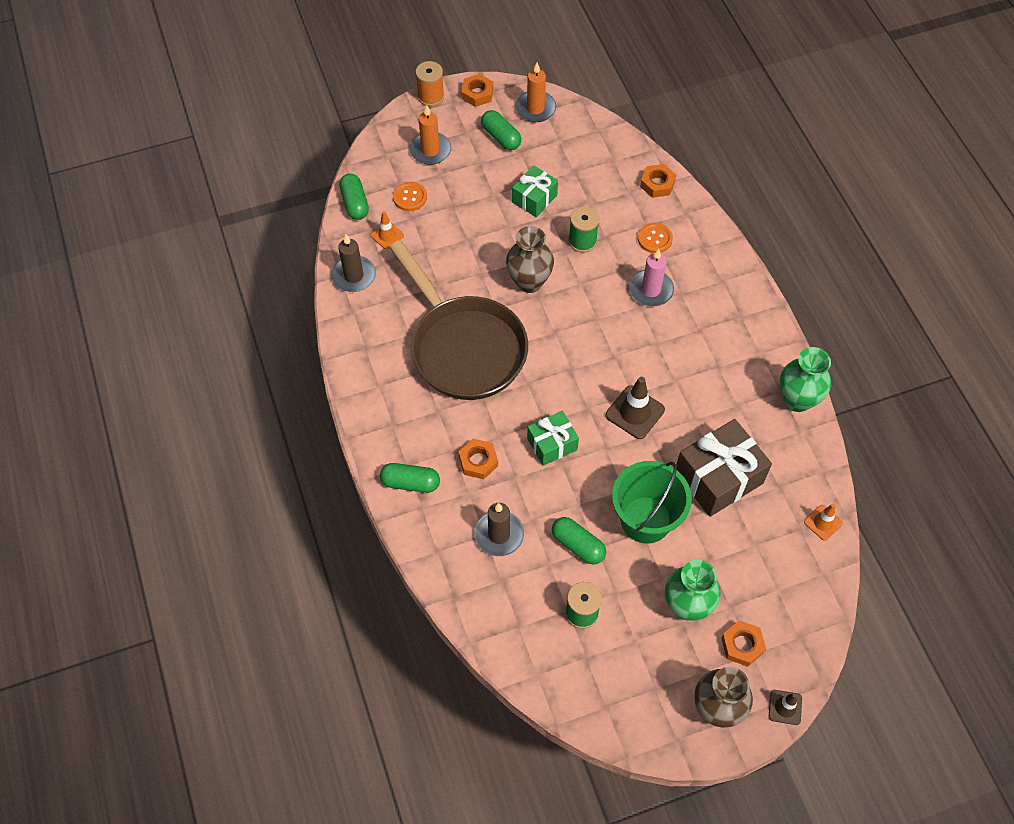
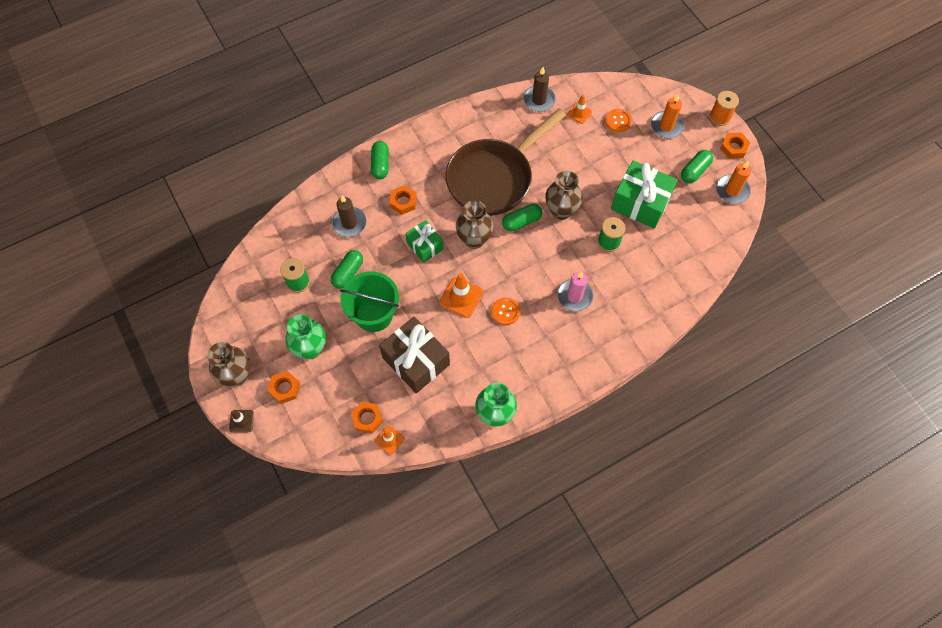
camera: 80 degrees right, 5 degrees up
green capsule [339,173,369,220] -> green capsule moved to [502,204,542,231]
green gift [512,165,558,217] -> green gift [611,160,678,229], size x1.69
brown traffic cone [606,377,665,439] -> orange traffic cone [439,273,484,318]
orange button [638,223,673,253] -> orange button moved to [491,297,520,325]
orange nut [640,164,676,198] -> orange nut moved to [351,402,383,434]
none -> brown vase [456,200,493,249]

